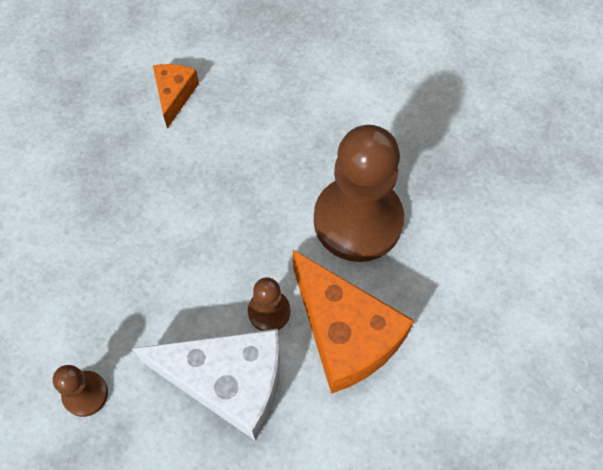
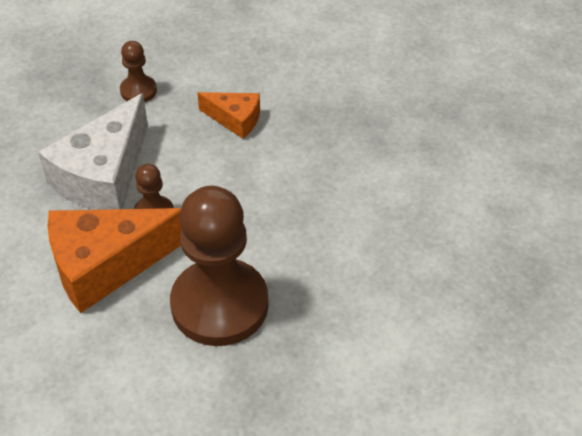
camera: 105 degrees right, 15 degrees down
orange cheese [153,64,199,129] -> orange cheese moved to [197,92,260,139]

